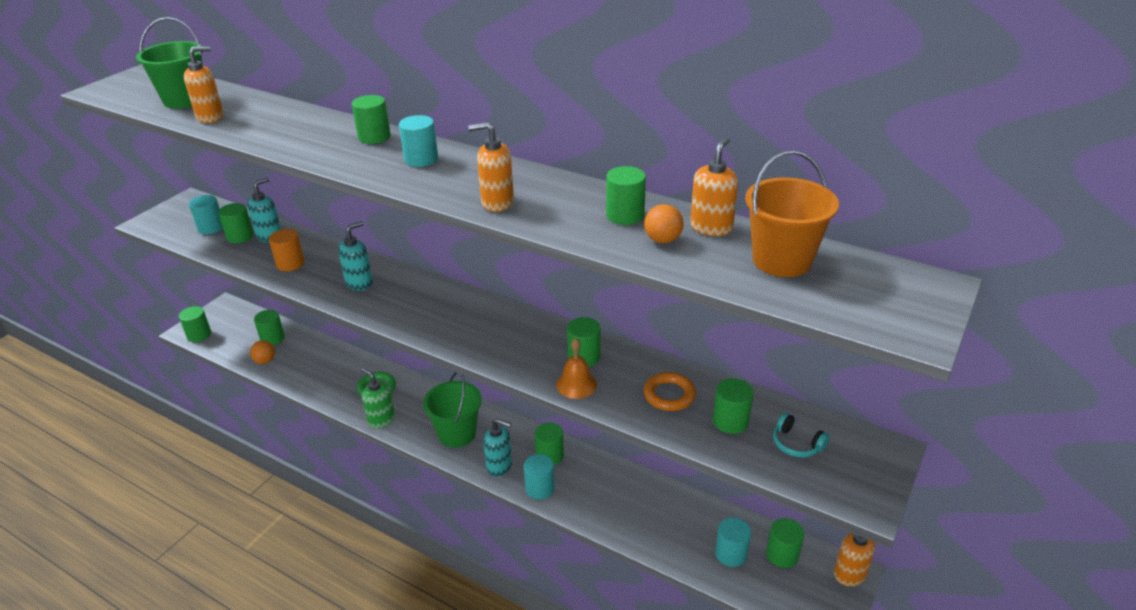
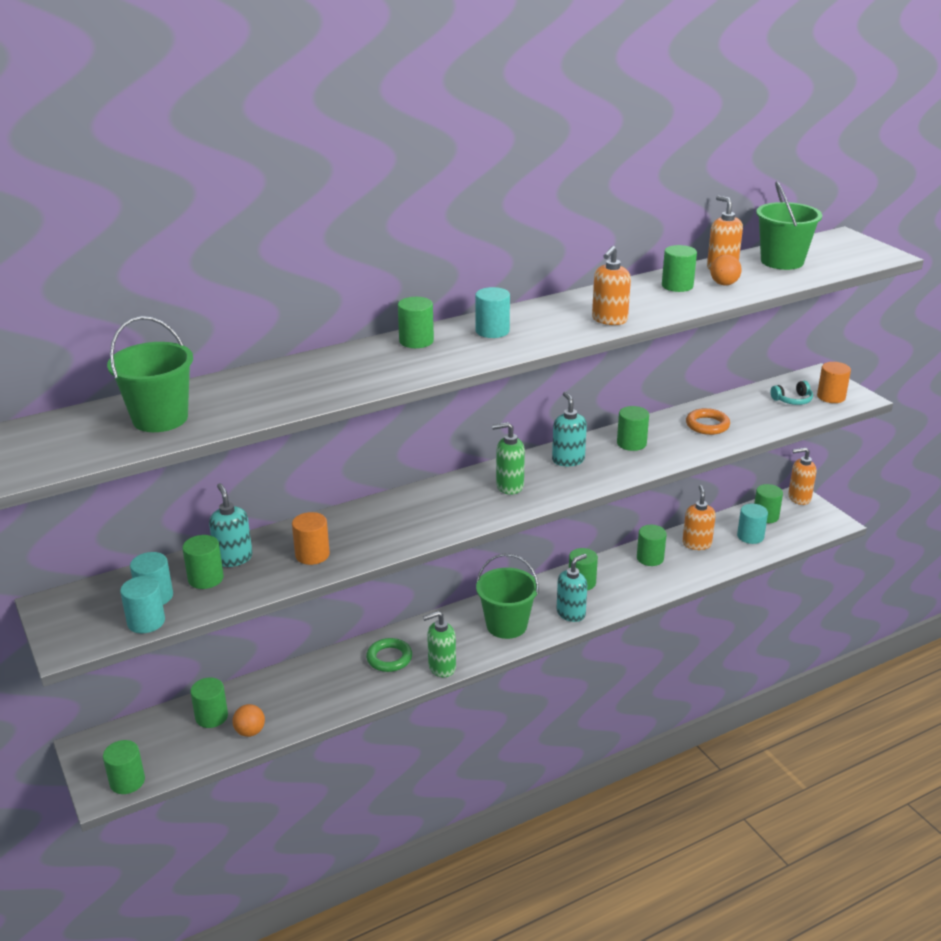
camera: 60 degrees left, 5 degrees down
orange soap dispenser [184,46,224,123] -> orange soap dispenser moved to [682,485,716,550]
turquoise soap dispenser [338,221,373,291] -> turquoise soap dispenser moved to [552,392,587,466]
turquoise cylinder [524,454,555,500] -> turquoise cylinder moved to [120,576,165,633]
orange bell [556,338,597,399] -> none
green cylinder [713,378,754,434] -> green cylinder moved to [637,525,667,566]
orange bucket [745,150,839,277] -> green bucket [756,181,822,270]
none -> green soap dispenser [492,422,525,495]
none -> orange cylinder [817,362,851,403]

